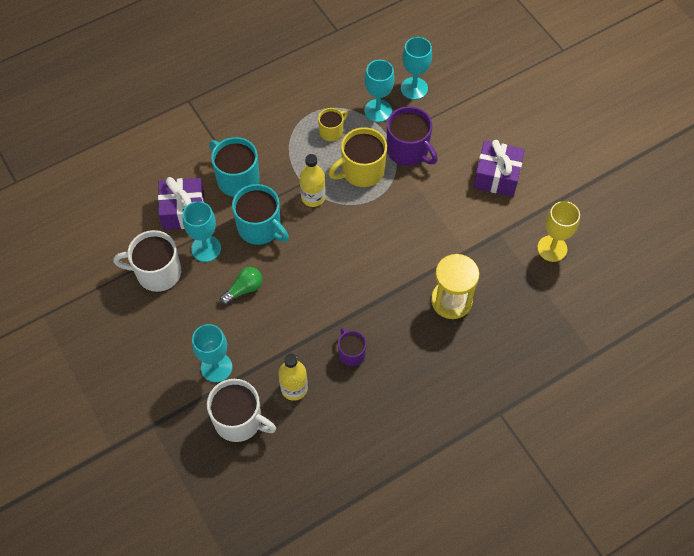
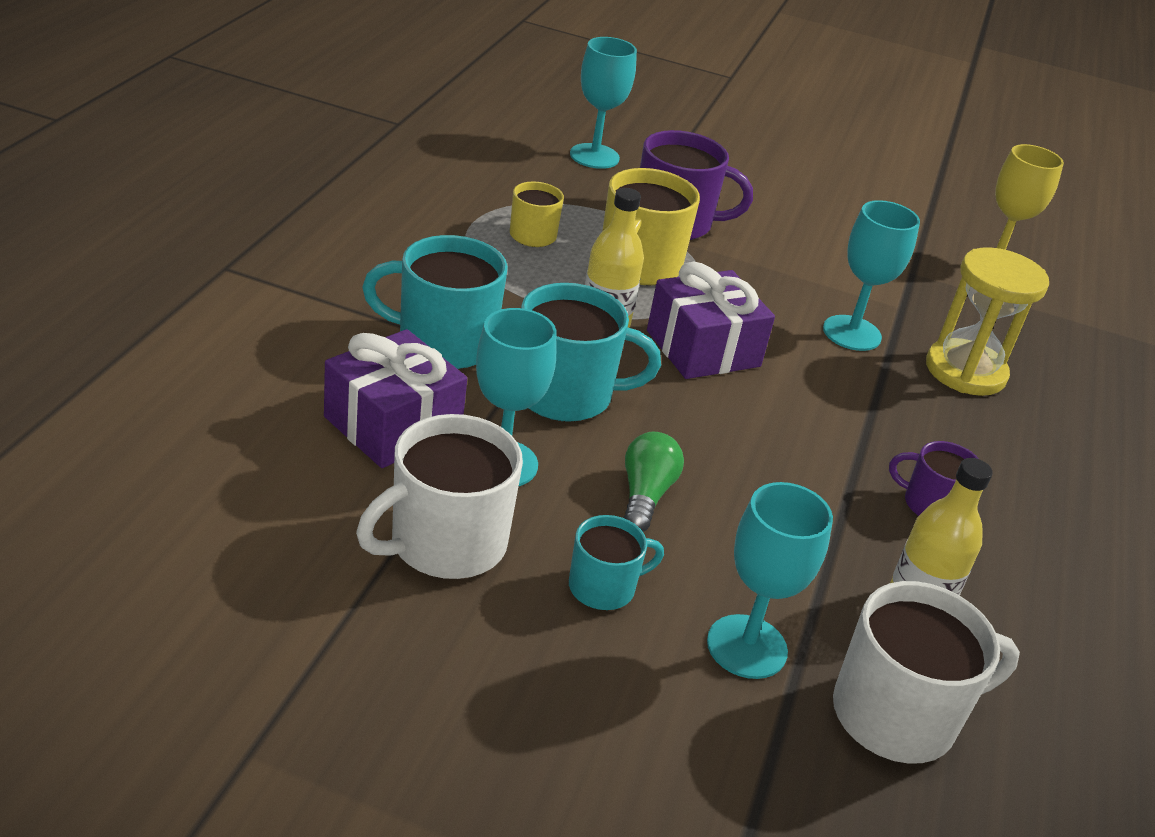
camera: 45 degrees left, 25 degrees down
turquoise goblet [364,60,395,122] -> turquoise goblet moved to [823,200,920,351]
purple gift [473,140,525,197] -> purple gift moved to [647,262,775,379]
none -> turquoise mug [569,515,664,610]

